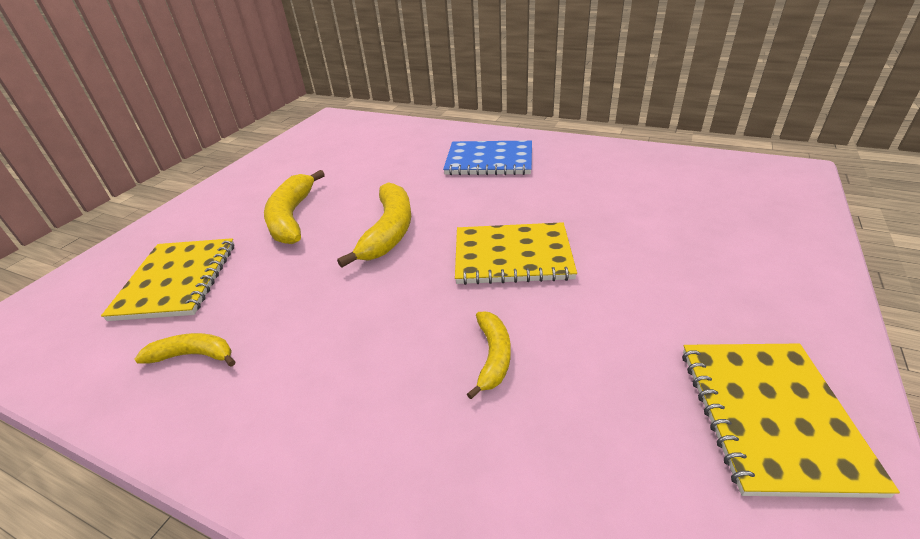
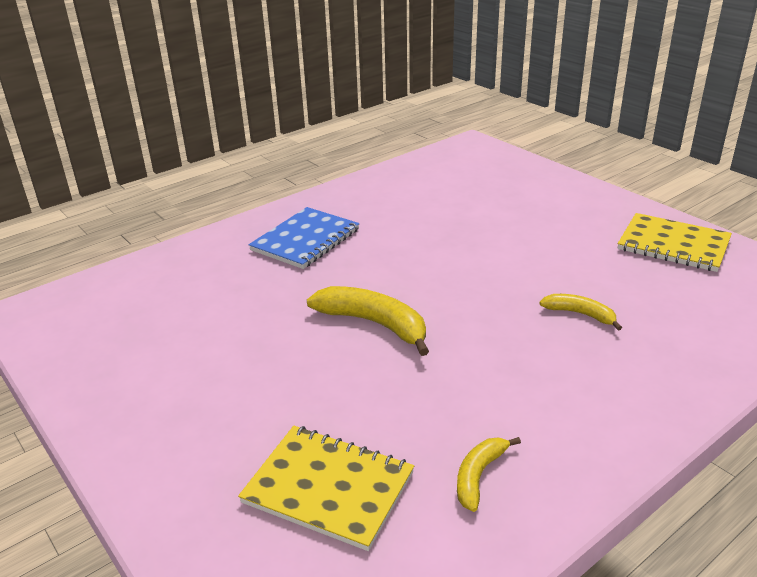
camera: 65 degrees left, 5 degrees down
yellow banana [264,170,325,244] -> none
yellow notebook [455,222,577,285] -> none

